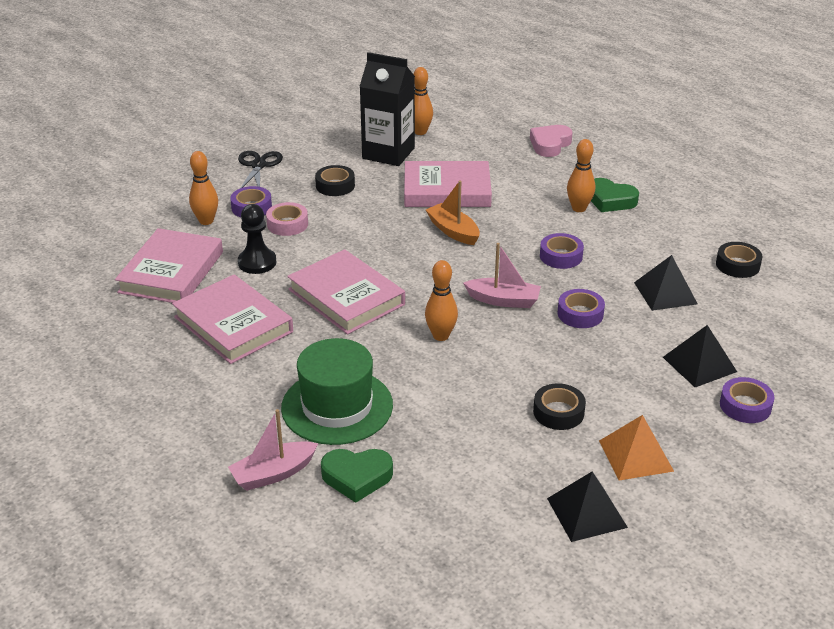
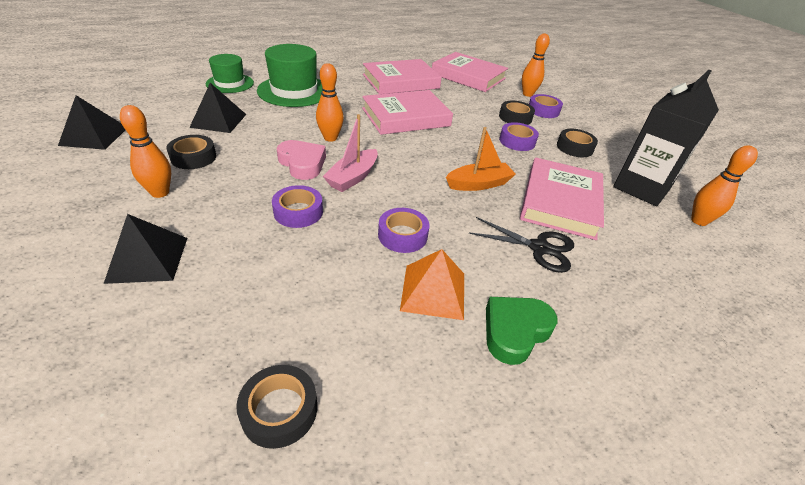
camera: 105 degrees right, 5 degrees up
pink boat [228,409,318,491] -> none
black scissors [238,151,283,188] -> black scissors moved to [469,217,574,273]
black pawn [238,204,277,274] -> none
pink tape [266,202,308,236] -> black tape [499,101,535,125]
green heart [321,449,393,503] -> green hat [206,54,254,93]
pink heart [530,125,573,157] -> pink heart moved to [277,140,326,180]
orange bowling pin [567,139,595,212] -> orange bowling pin moved to [120,105,171,198]
orange pyramid [599,415,674,481] -> orange pyramid moved to [400,249,464,320]
black pyramid [634,255,698,311] -> black pyramid moved to [189,83,246,133]
purple tape [720,377,774,423] -> purple tape moved to [499,122,539,151]

